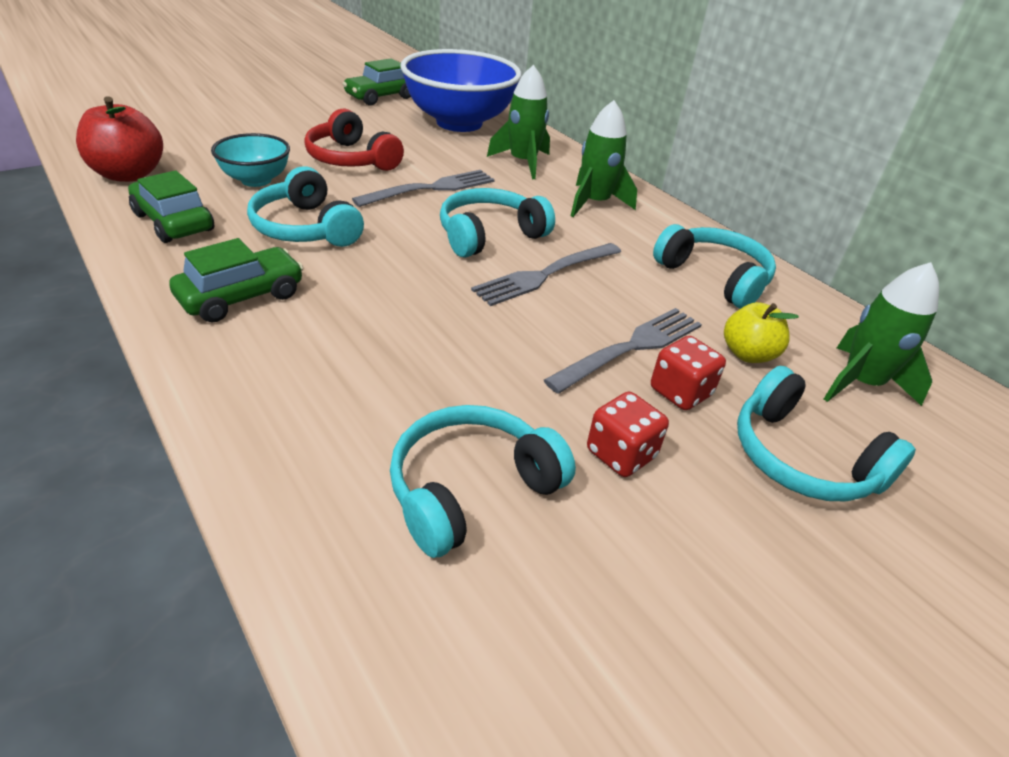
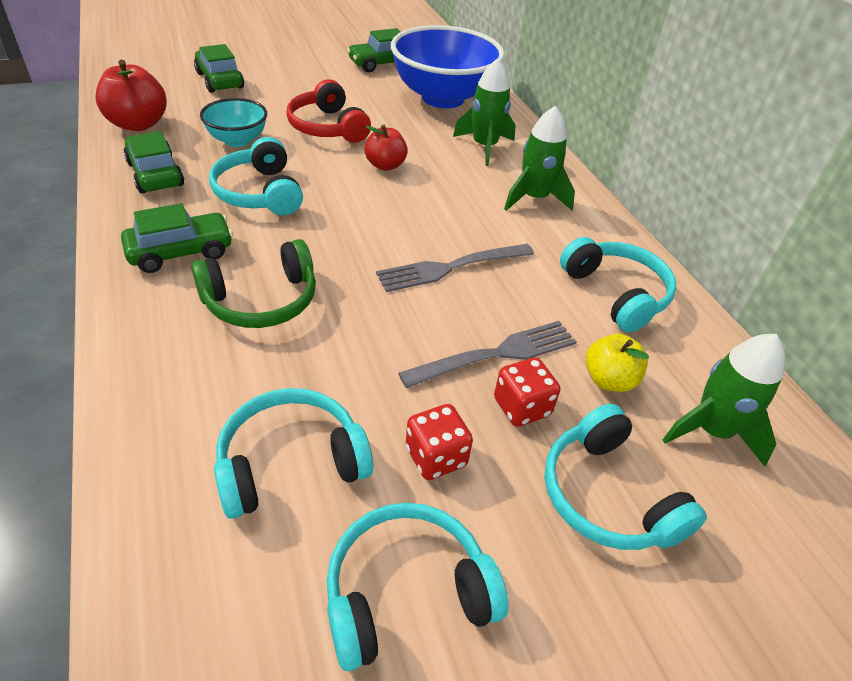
camera: 15 degrees right, 5 degrees up
grey fork [352,170,495,207] -> red apple [364,125,408,171]
turquoise headphones [440,188,555,258] -> turquoise headphones moved to [326,503,508,671]
none -> green headphones [191,239,316,328]
none -> green car [194,44,244,93]

